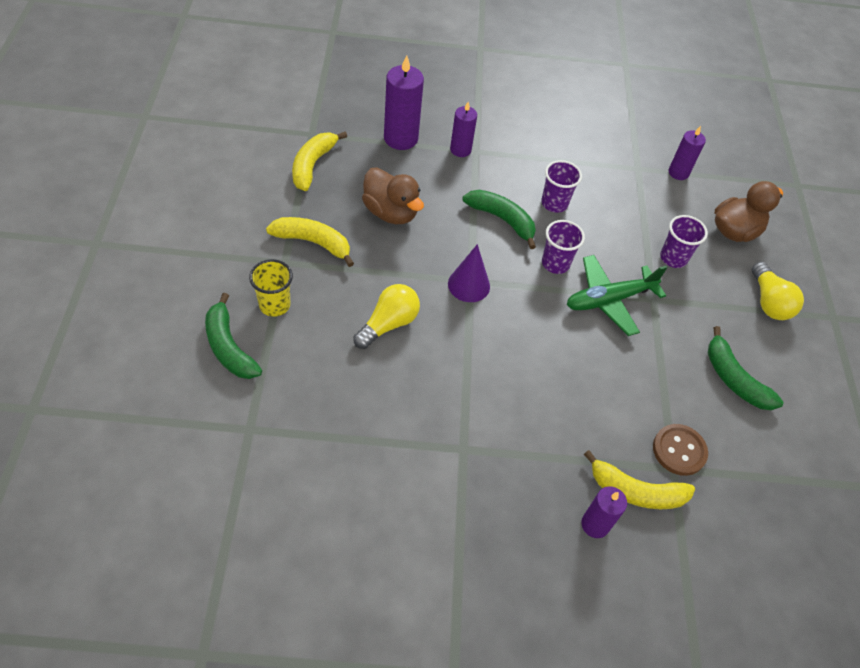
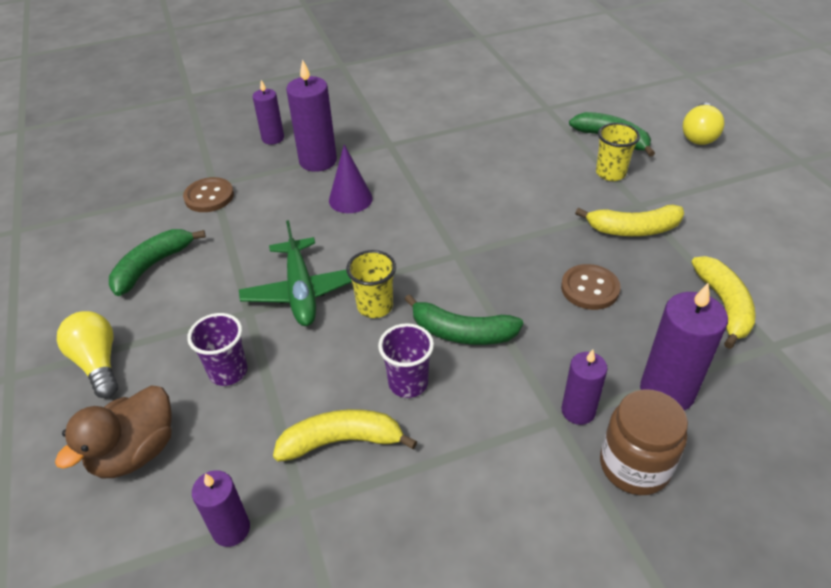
camera: 165 degrees right, 10 degrees down
yellow light bulb [353,284,420,349] -> yellow light bulb moved to [683,102,725,145]
brown duck [362,167,424,224] -> brown button [561,264,621,310]
purple cone [448,244,490,302] -> purple cone moved to [329,144,373,213]
purple cup [542,220,585,274] -> yellow cup [346,250,396,318]
green plane [567,255,667,336] -> green plane turned 120 degrees clockwise [239,220,352,326]
yellow banana [584,450,695,509] -> yellow banana moved to [273,409,417,462]
green banana [708,326,783,410] -> green banana turned 90 degrees counterclockwise [109,229,206,296]
none -> purple candle [286,59,337,172]
none -> brown jar [600,389,688,495]

